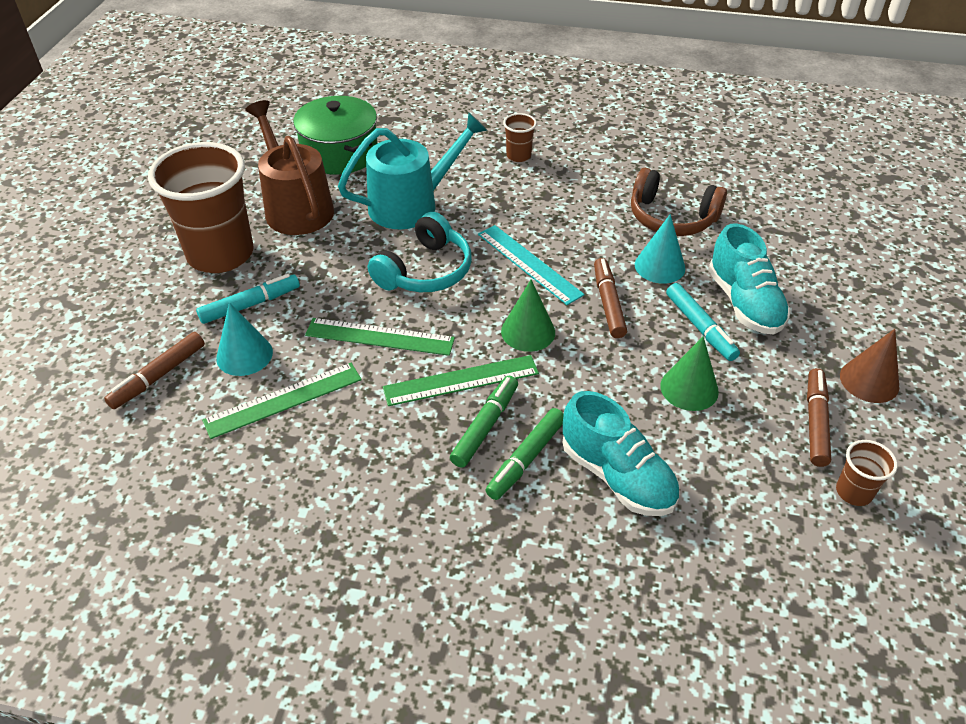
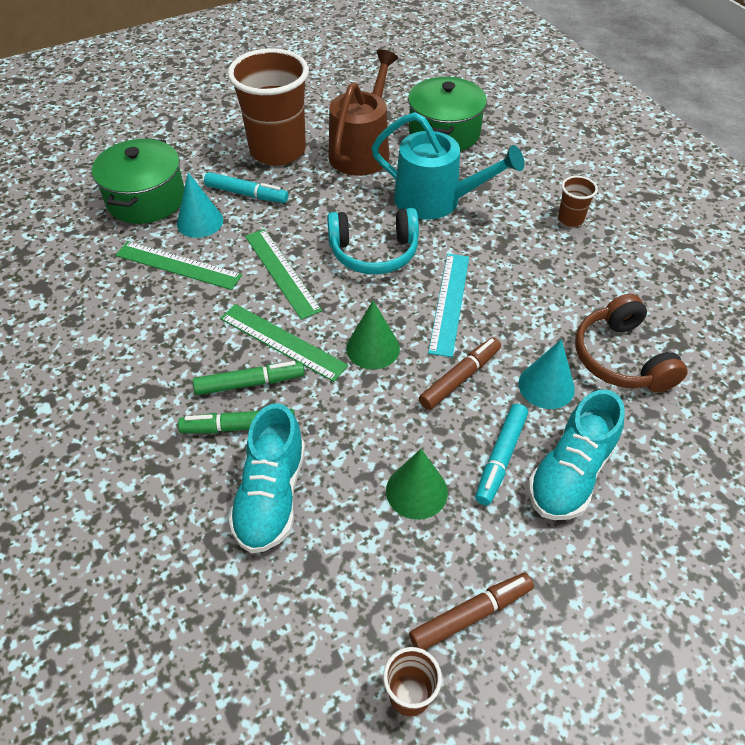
camera: 50 degrees right, 5 degrees up
brown marker [104,332,205,409] -> green pot [92,138,185,224]
brown cone [840,329,899,403] -> none

